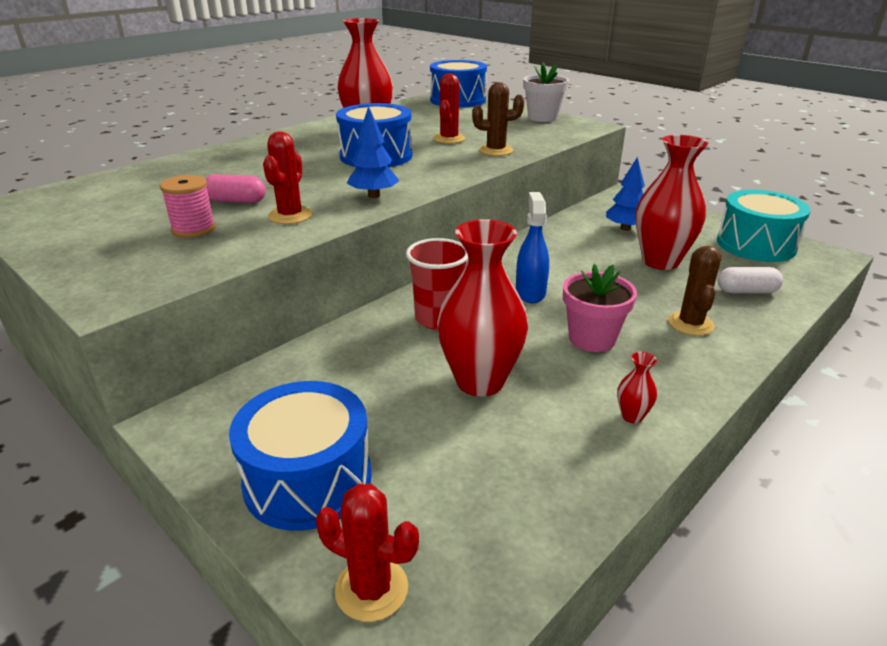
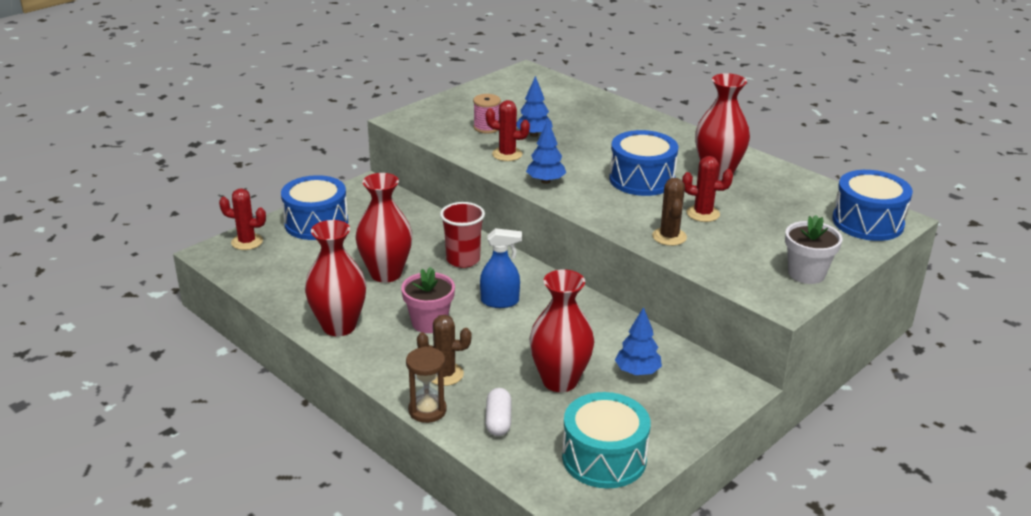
camera: 90 degrees right, 0 degrees up
pink capsule [205,174,266,203] -> blue tree [516,76,553,137]
red cactus [316,484,419,622] -> red cactus turned 75 degrees clockwise [219,188,266,250]
red vase [617,352,657,423] -> red vase [305,220,366,336], size x2.46
none -> brown hourglass [406,347,447,423]

